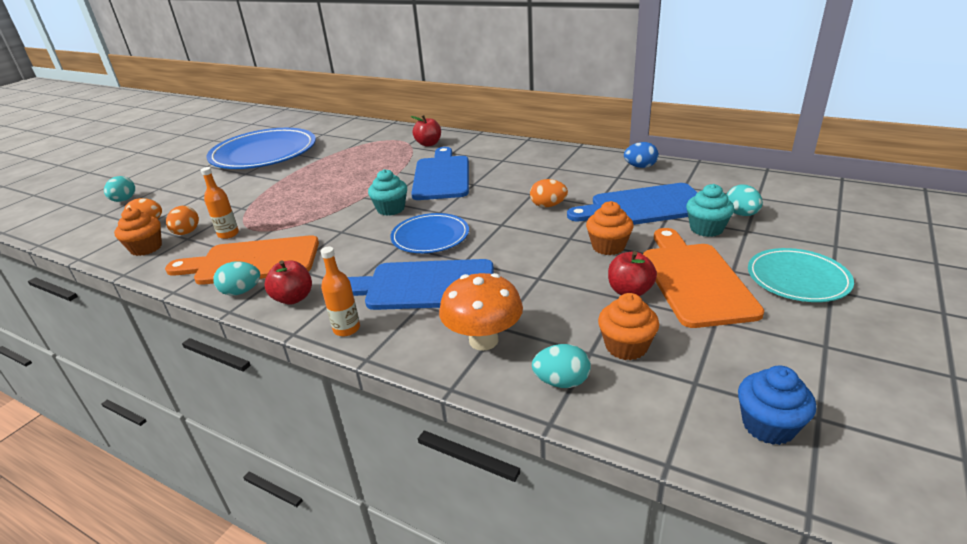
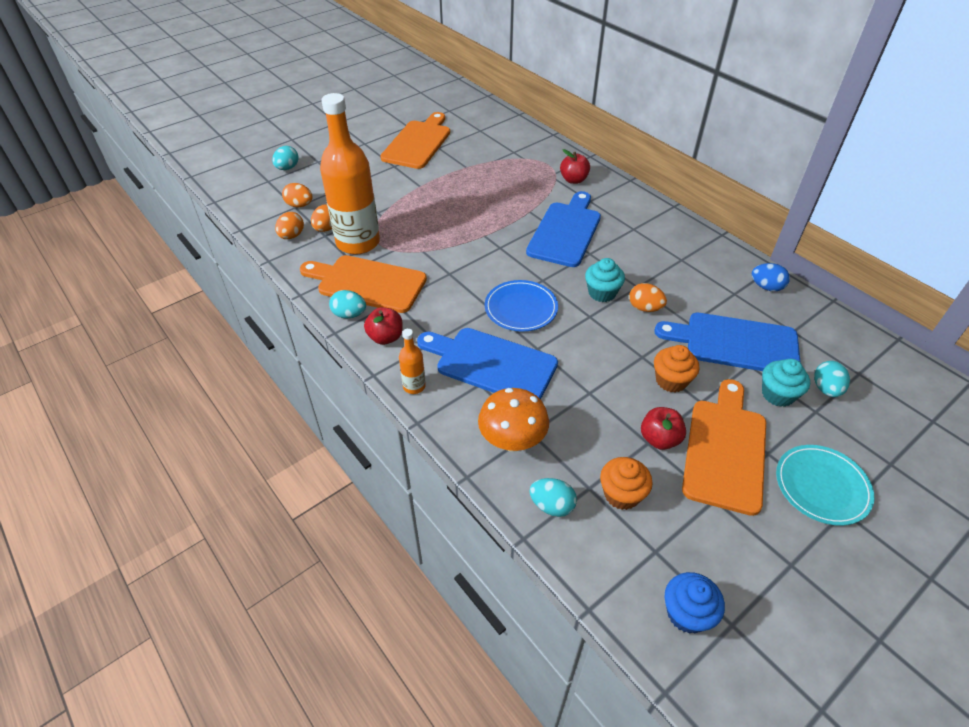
camera: 20 degrees right, 15 degrees up
orange cupcake [114,208,162,256] -> orange egg [275,212,304,239]
orange bottle [201,167,239,239] -> orange bottle [320,93,380,255], size x2.38
blue plate [207,128,316,169] -> orange cutting board [380,112,450,169]
turquoise cupcake [368,169,407,216] -> turquoise cupcake moved to [585,258,625,302]

